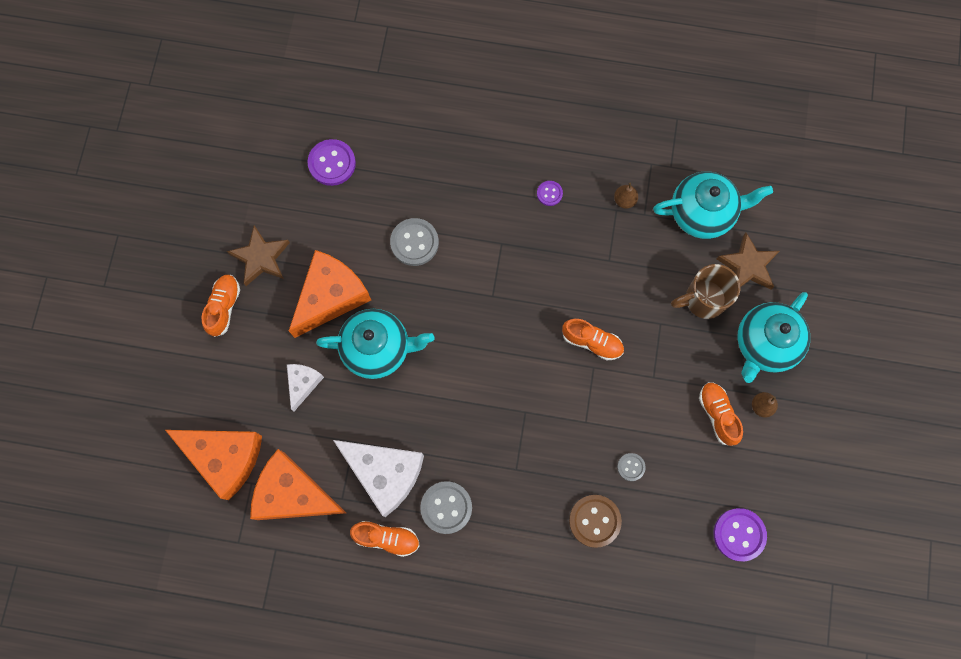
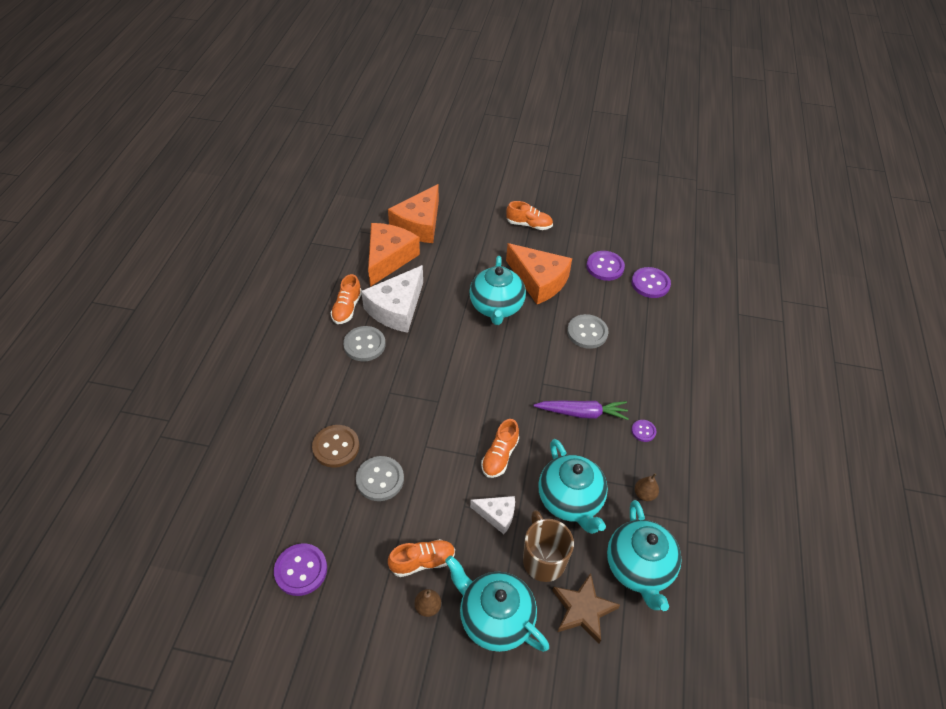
camera: 90 degrees right, 25 degrees down
brown star [227,225,290,286] -> none
white cheese [287,364,324,411] -> white cheese moved to [470,496,515,534]
grey button [617,453,646,481] -> grey button [356,456,404,501], size x1.84
none -> purple carrot [533,400,629,420]
none -> turquoise teapot [538,439,608,534]
none -> purple button [586,251,625,281]

